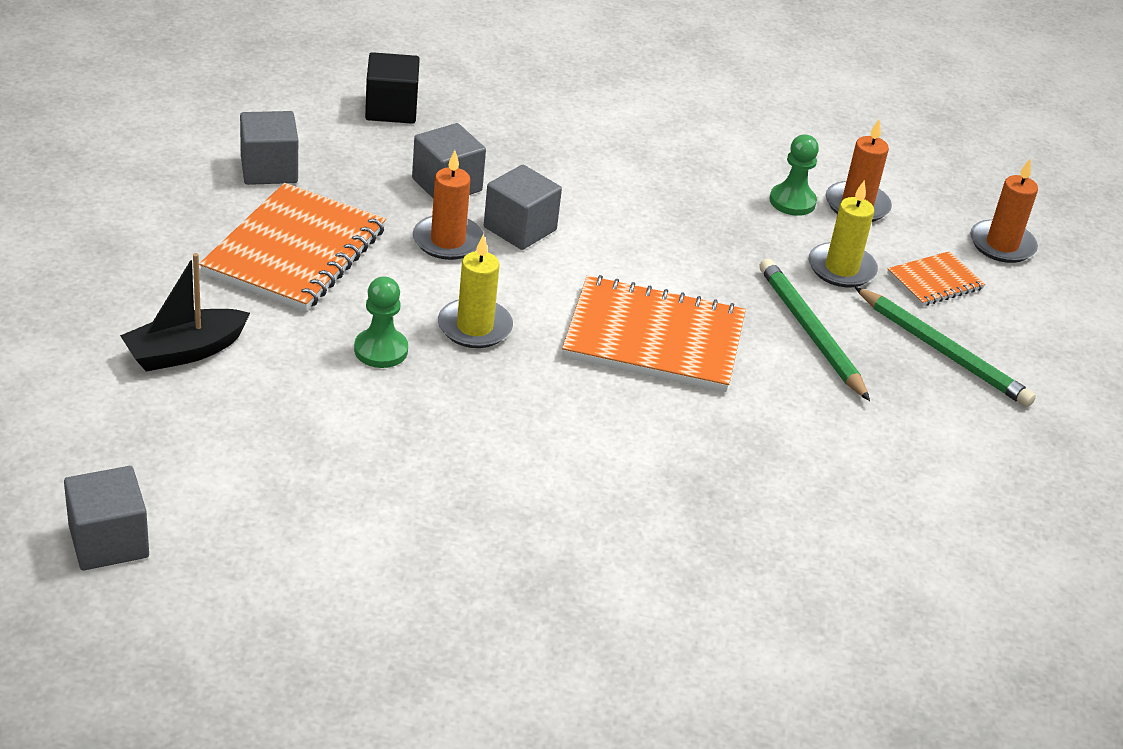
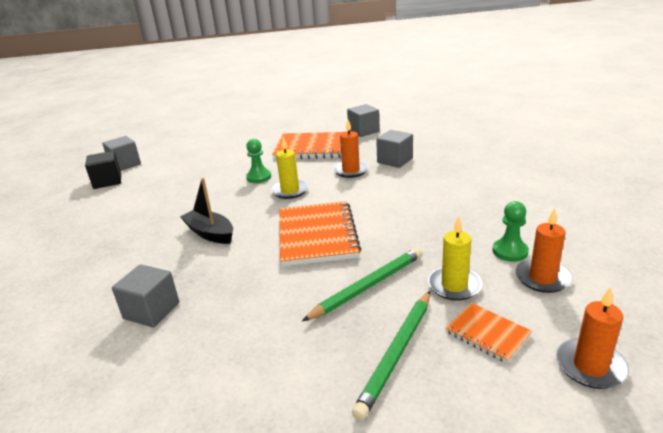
camera: 80 degrees right, 10 degrees down
black boat [120,253,250,372] -> black boat moved to [180,178,233,244]
black cube [365,52,420,124] -> black cube moved to [85,151,121,189]
grey cube [484,165,562,250] -> grey cube moved to [112,264,179,328]

